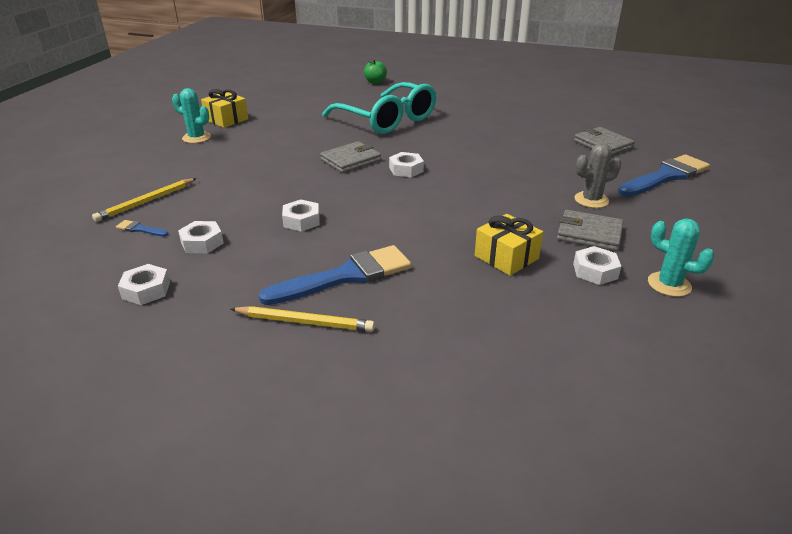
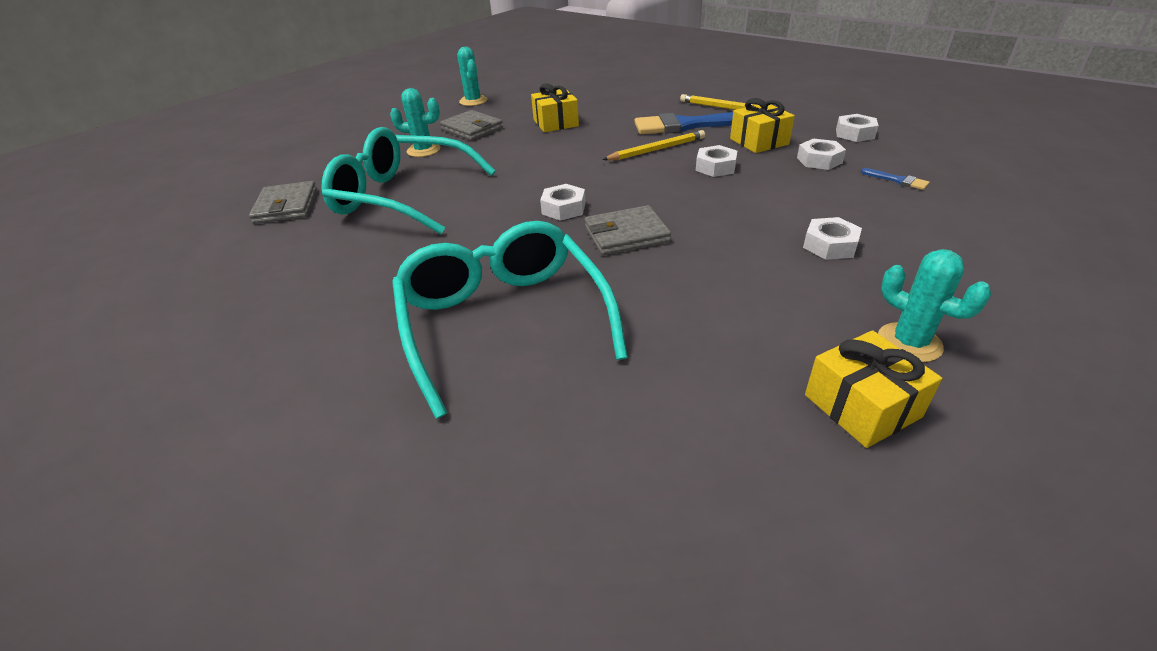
camera: 155 degrees left, 5 degrees up
yellow pencil [92,178,197,222] -> yellow pencil moved to [602,130,705,160]
green apple [364,59,387,84] -> none
white nut [573,246,621,285] -> white nut moved to [803,217,862,260]
grey cactus [574,143,621,208] -> turquoise cactus [390,88,440,157]
blue brush [618,154,710,197] -> none
none -> turquoise glasses [322,127,496,234]
none -> yellow gift [730,98,795,153]

